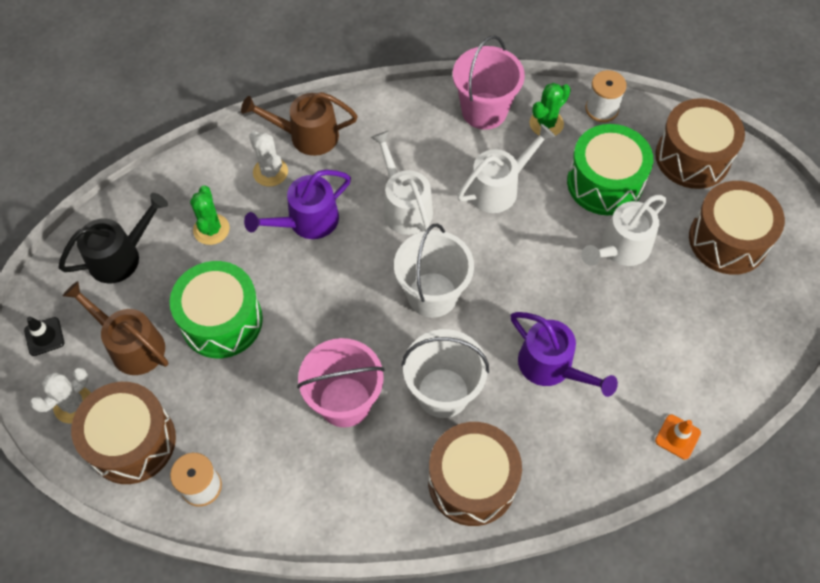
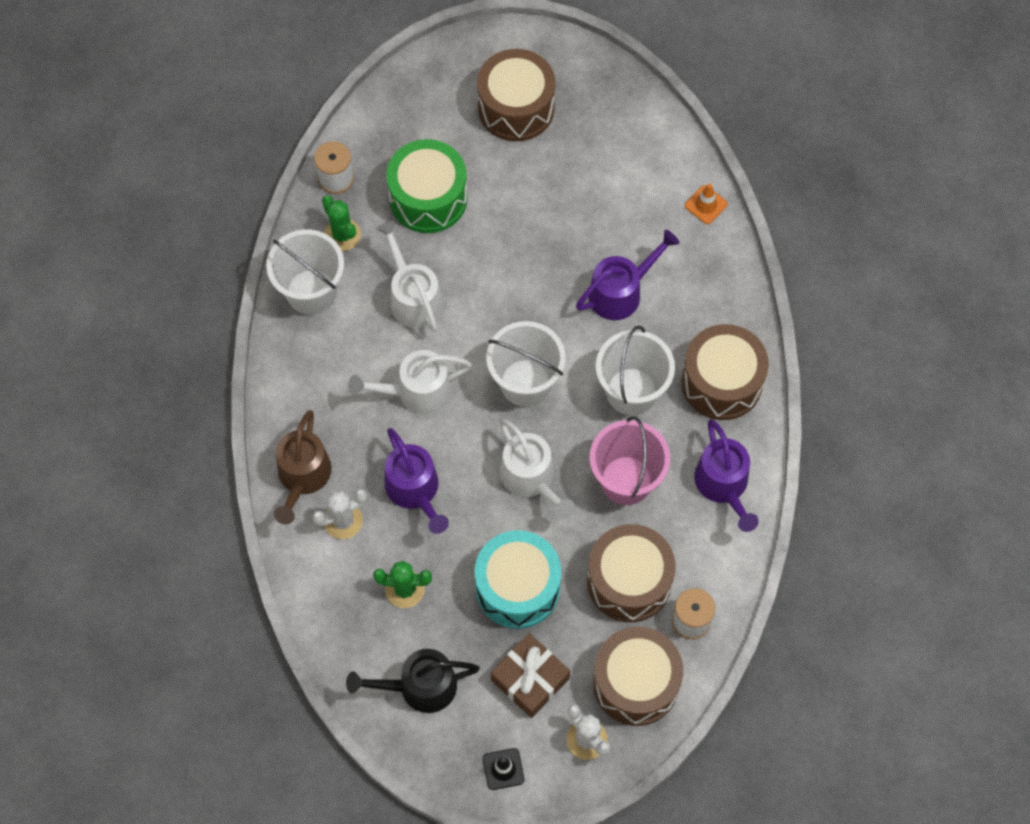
camera: 80 degrees left, 5 degrees up
black watering can [58,193,168,284] -> black watering can turned 75 degrees counterclockwise [346,649,480,713]
brown watering can [63,281,168,375] -> brown gift [490,633,570,718]
green drum [170,261,263,358] -> turquoise drum [475,530,561,629]
pink bucket [453,36,525,130] -> white bucket [266,230,344,315]
white watering can [581,195,667,266] -> white watering can moved to [499,419,575,519]
brown drum [655,98,745,189] -> brown drum moved to [587,524,676,622]
none -> purple watering can [694,419,759,532]

